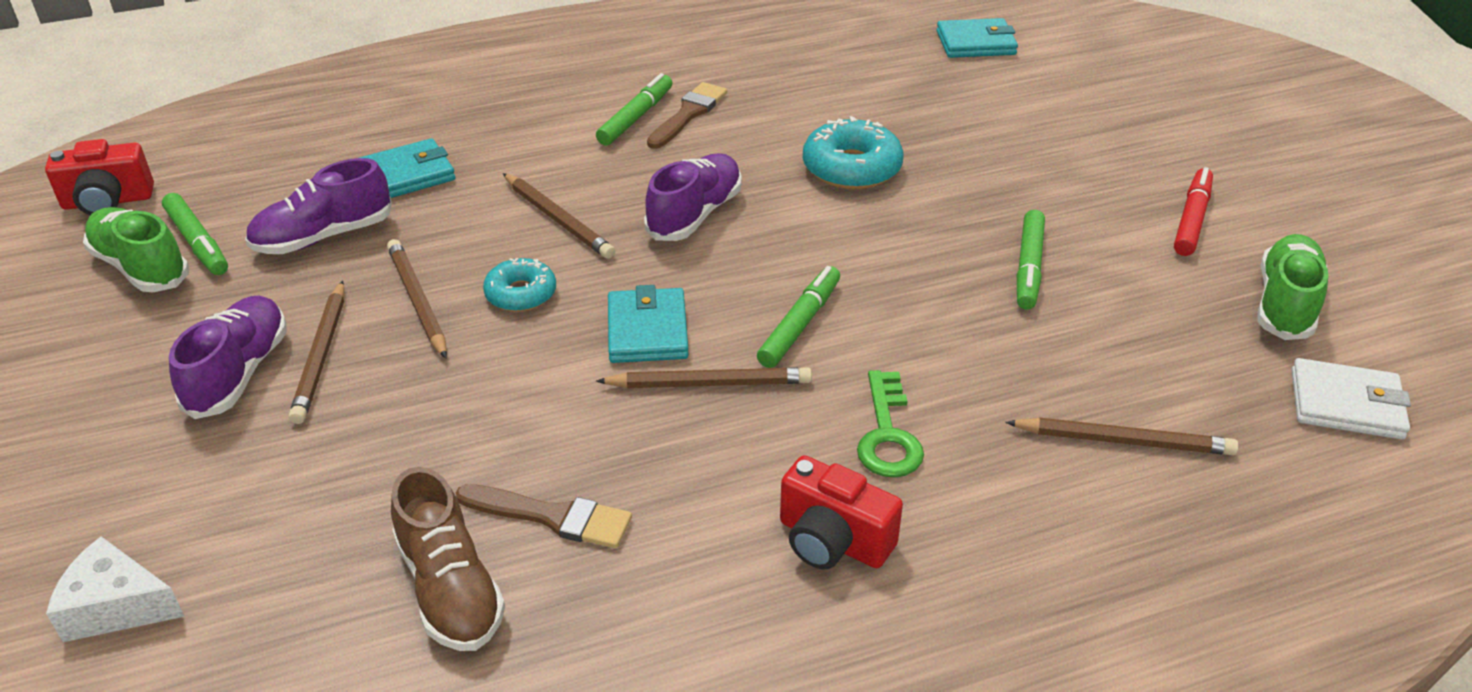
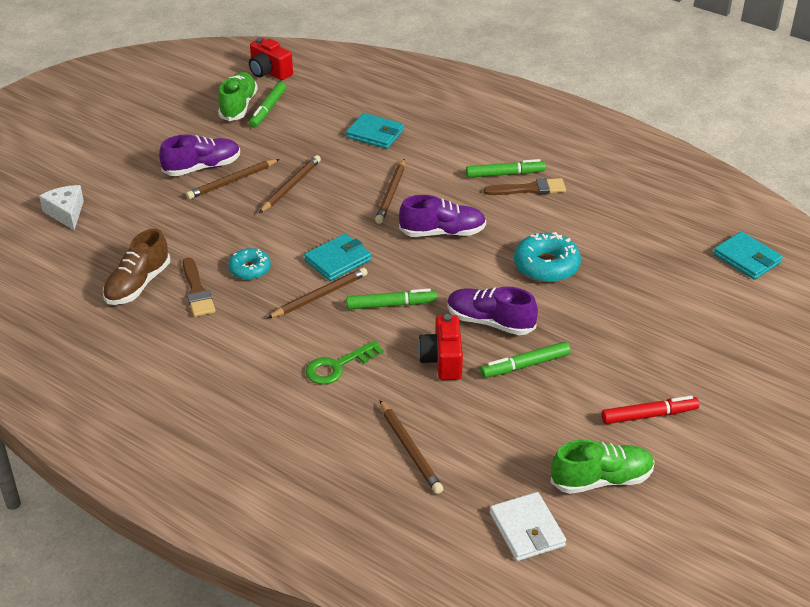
camera: 55 degrees right, 0 degrees up
purple shoe [245,158,392,254] -> purple shoe moved to [447,287,538,335]
turquoise donut [483,258,556,312] -> turquoise donut moved to [228,248,271,280]
brown pencil [596,367,812,388] -> brown pencil turned 90 degrees counterclockwise [267,267,368,318]
red camera [780,455,903,569] -> red camera moved to [418,314,463,380]

